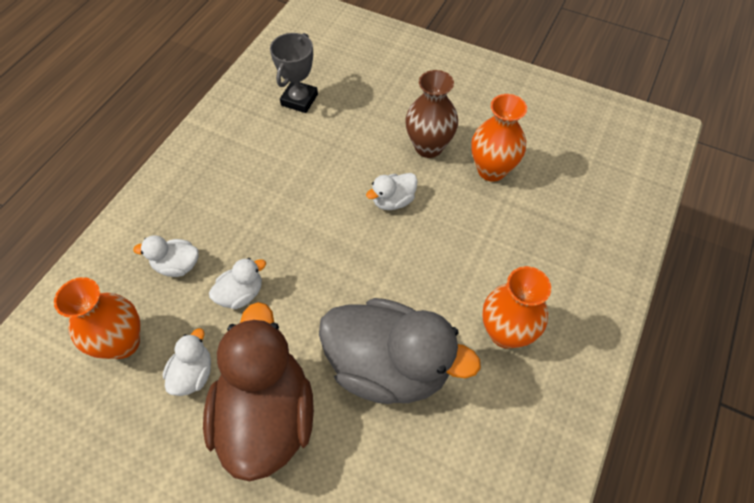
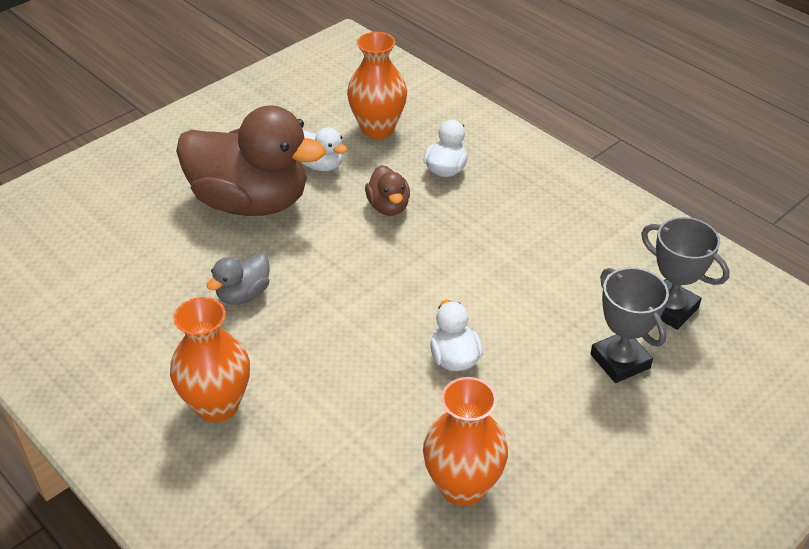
camera: 110 degrees right, 15 degrees down
white duck [209,258,266,309] -> brown duck [365,165,410,216]
grey duck [319,298,481,404] -> grey duck [206,253,270,305], size x0.44
brown vase [406,70,458,158] -> none
none -> grey trophy [590,267,669,383]

